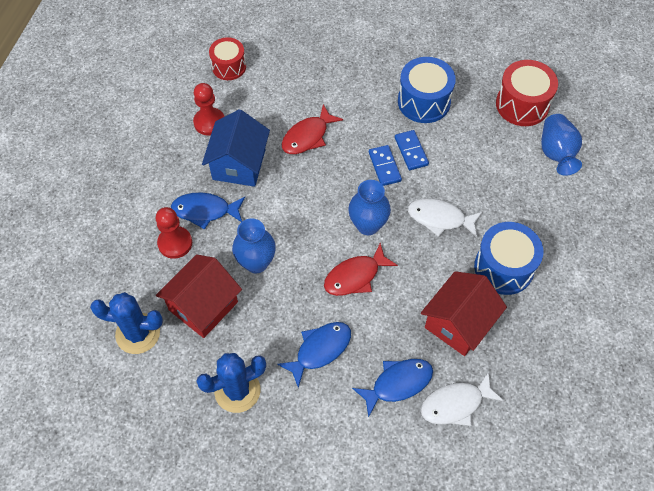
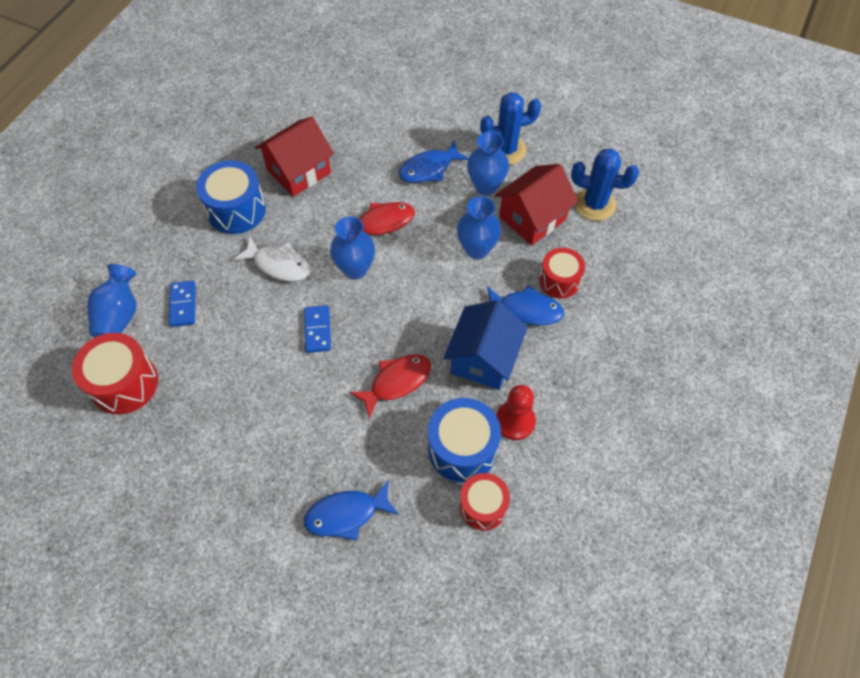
camera: 170 degrees left, 0 degrees up
red pawn [156,207,192,259] -> red drum [539,248,585,298]
blue fish [352,359,433,417] -> blue fish moved to [304,480,399,540]
blue domino [395,130,429,170] -> blue domino moved to [169,281,196,327]
blue drum [398,57,456,123] -> blue drum moved to [428,398,501,483]
white fish [421,371,504,426] -> none
none -> blue vase [467,131,509,195]

